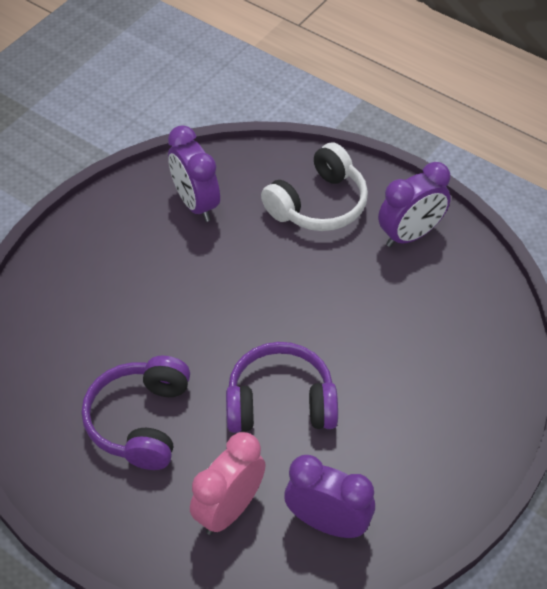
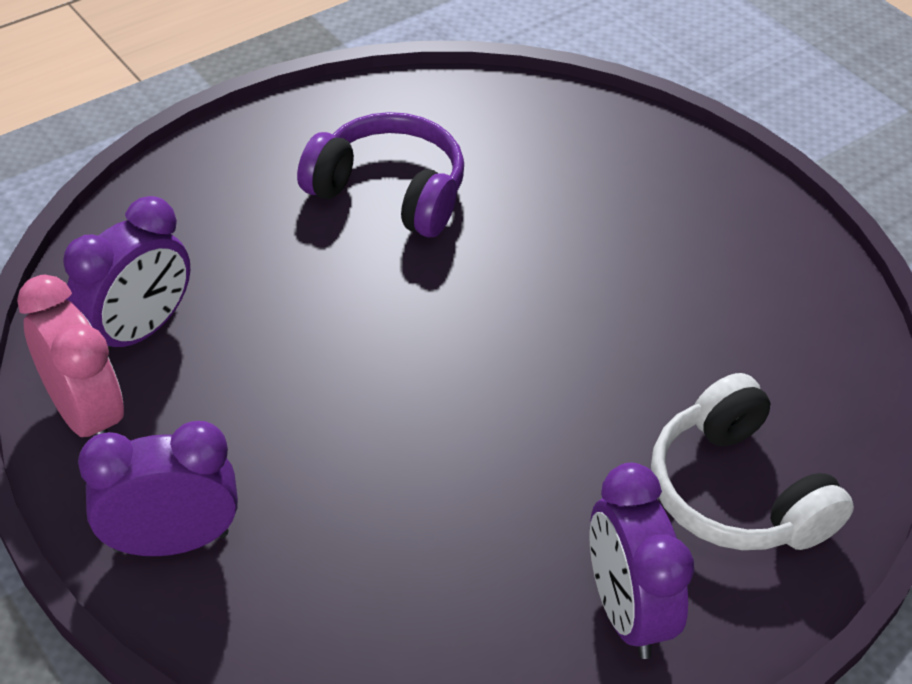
camera: 105 degrees right, 5 degrees down
purple clock [168,125,220,222] -> purple clock moved to [78,421,238,556]
pink clock [190,432,266,535] -> pink clock moved to [17,275,124,437]
purple headphones [226,342,338,433] -> none

